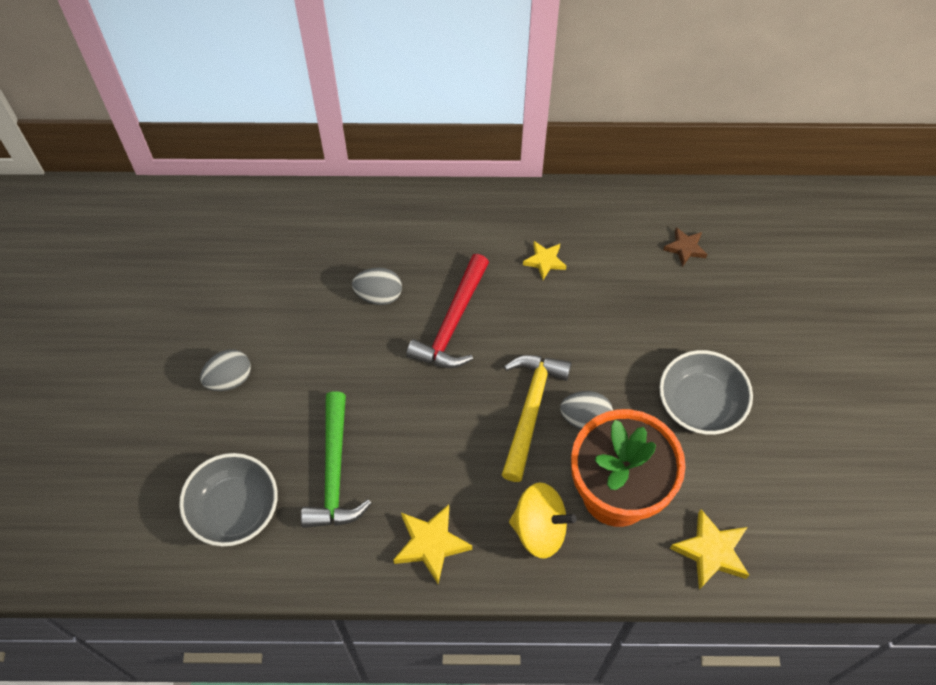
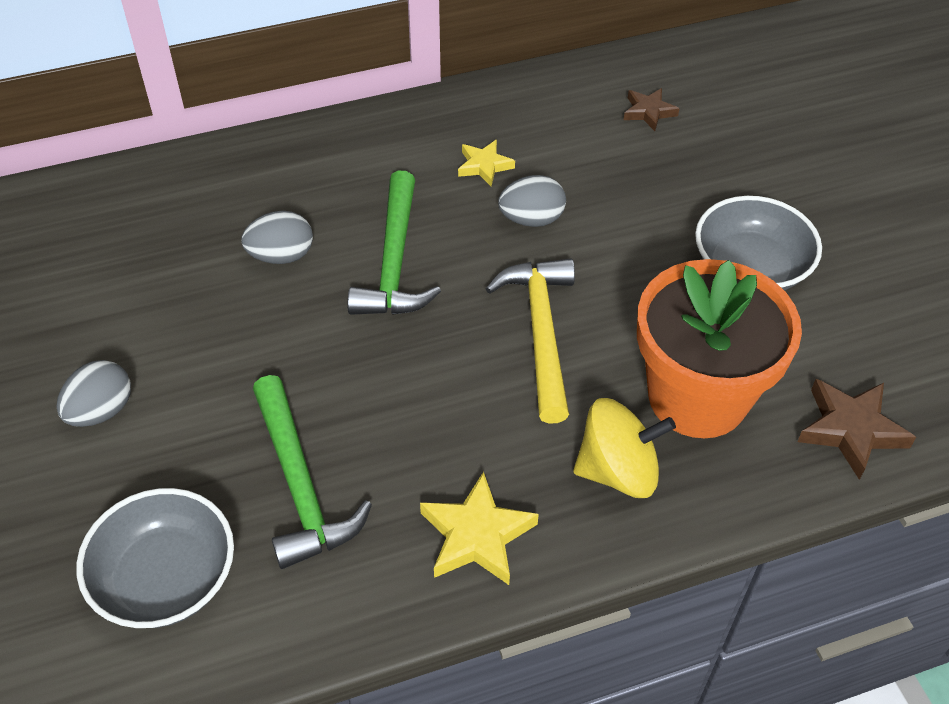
camera: 20 degrees left, 10 degrees down
red hammer [406,254,489,368] -> green hammer [347,171,441,315]
grey egg [560,391,613,429] -> grey egg moved to [498,175,566,227]
yellow star [670,509,749,590] -> brown star [797,379,916,480]

